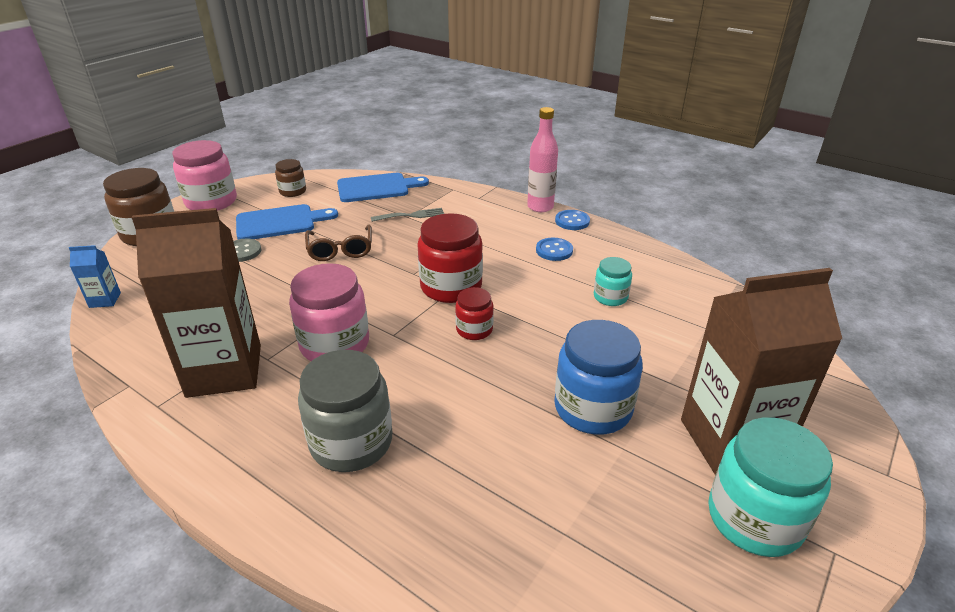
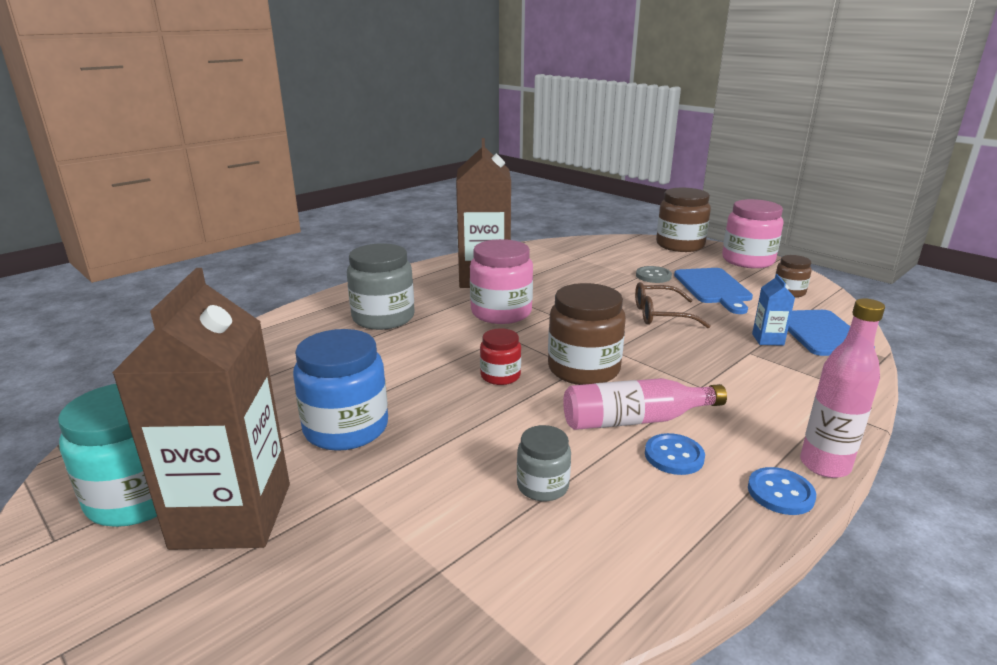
camera: 100 degrees right, 10 degrees down
blue carton [69,245,121,308] -> blue carton moved to [752,274,795,346]
grey fork [371,208,444,222] -> none
red jar [417,213,483,303] -> brown jar [548,283,626,385]
turquoise jar [594,257,632,306] -> grey jar [517,425,571,501]
none -> pink bottle [563,378,727,430]

